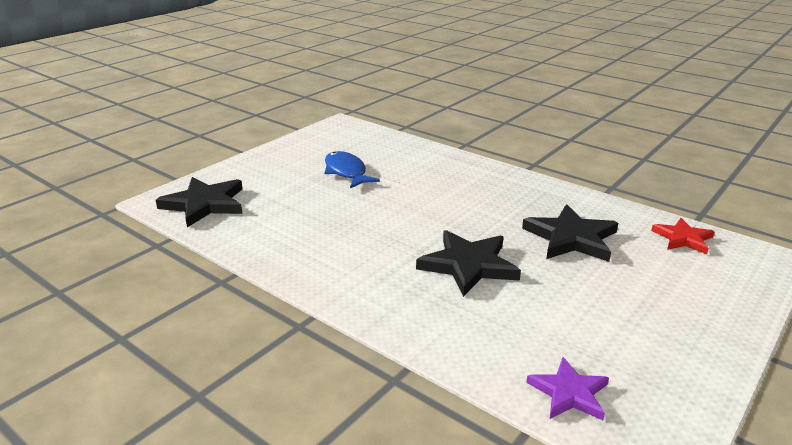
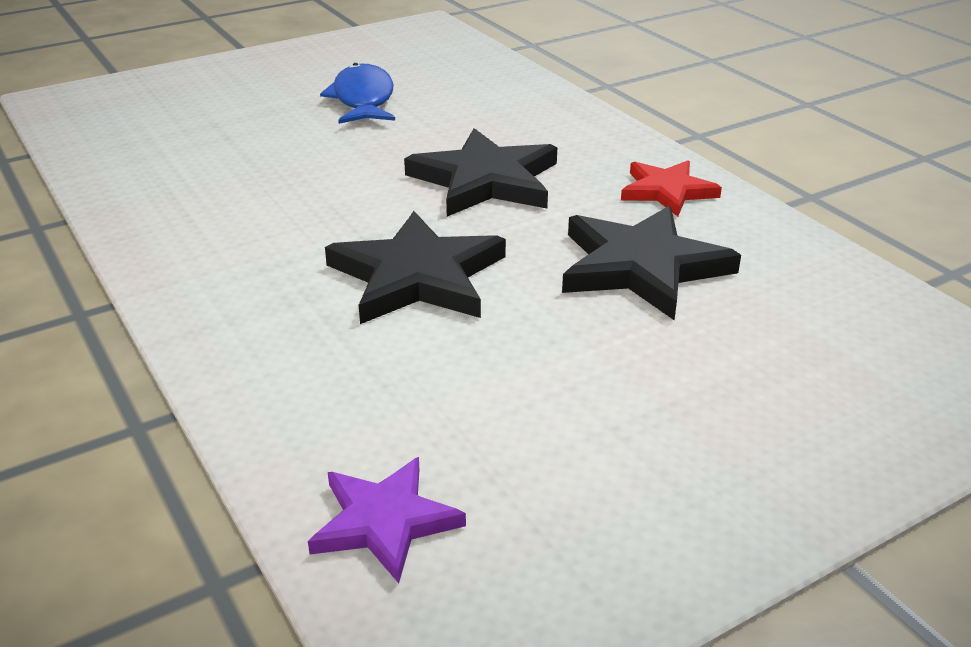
camera: 20 degrees right, 5 degrees up
black star [156,177,243,227] -> black star moved to [404,128,557,216]
red star [651,218,715,254] -> red star moved to [621,160,722,216]

